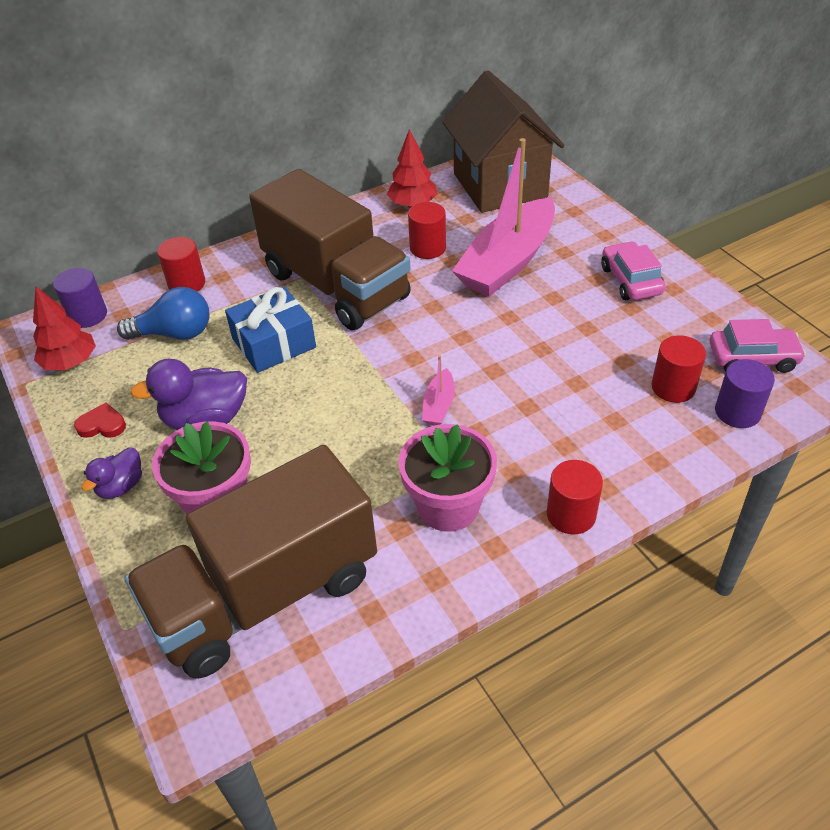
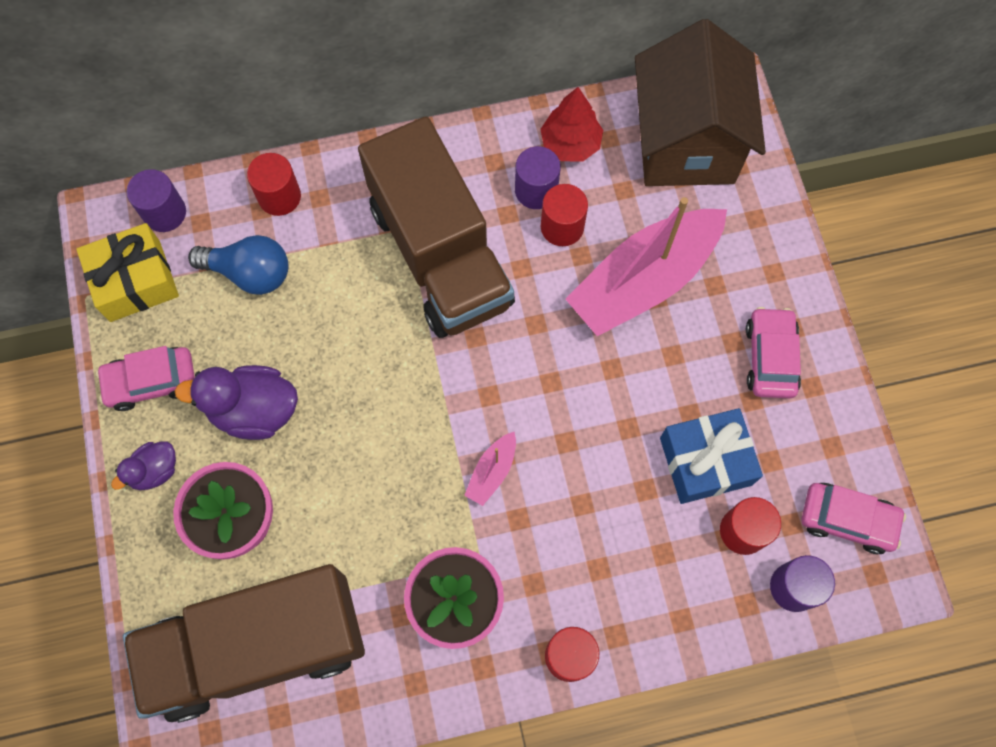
camera: 15 degrees right, 25 degrees up
red tree [33,287,96,370] -> yellow gift [76,223,179,322]
red heart [74,403,126,438] -> pink car [96,346,195,411]
blue gift [225,286,316,373] -> blue gift moved to [660,408,763,504]
none -> purple cylinder [515,146,561,209]

